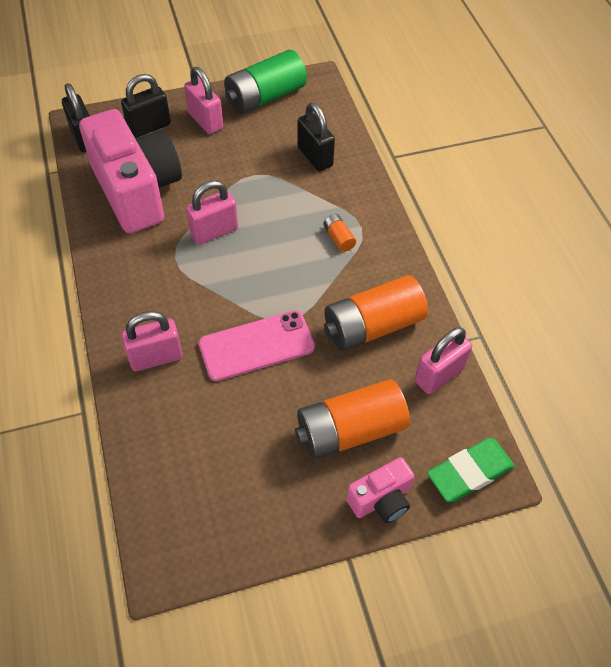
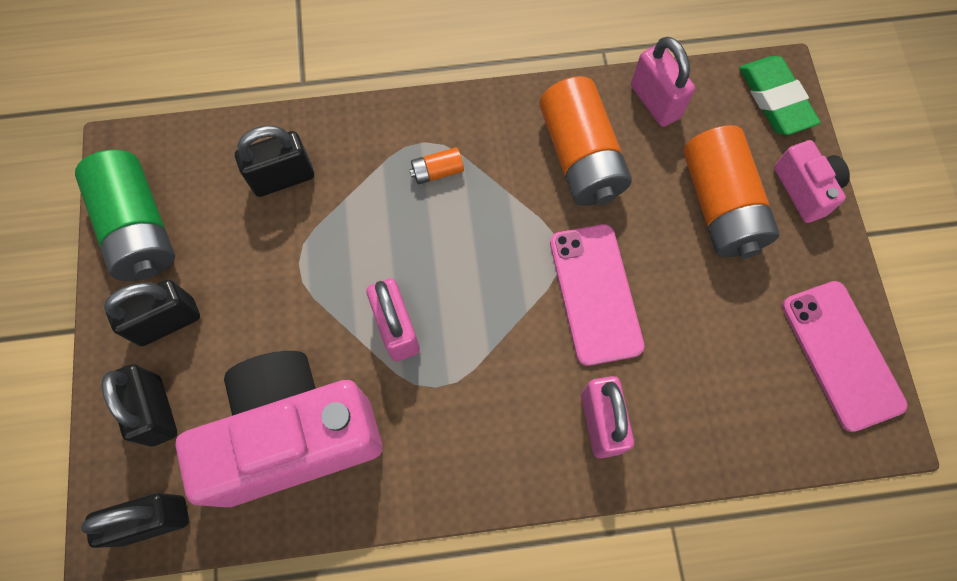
camera: 80 degrees left, 15 degrees up
pink padlock [184,67,223,134] -> black padlock [104,279,200,346]
none -> pink phone [782,281,907,432]

